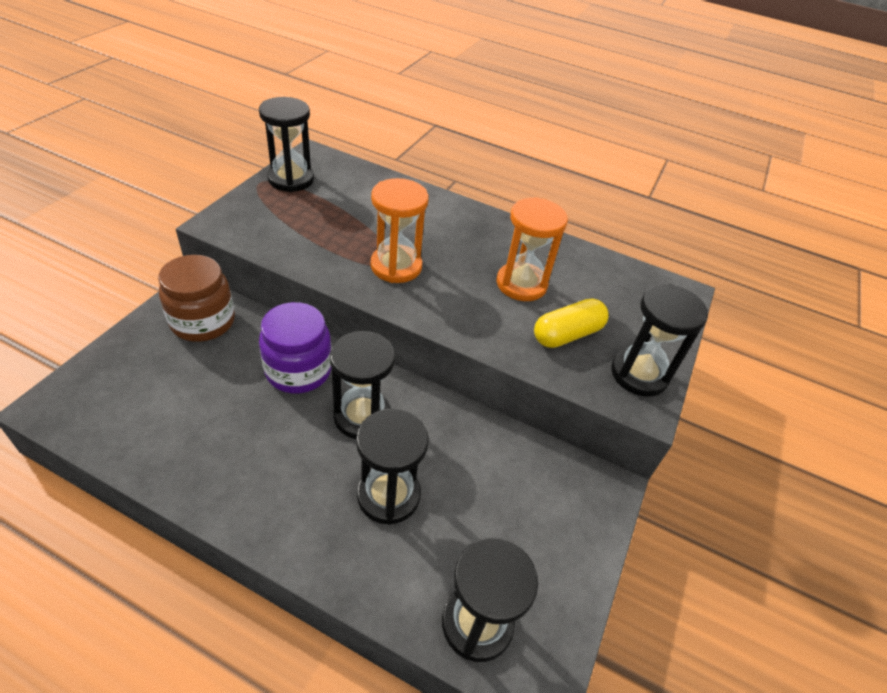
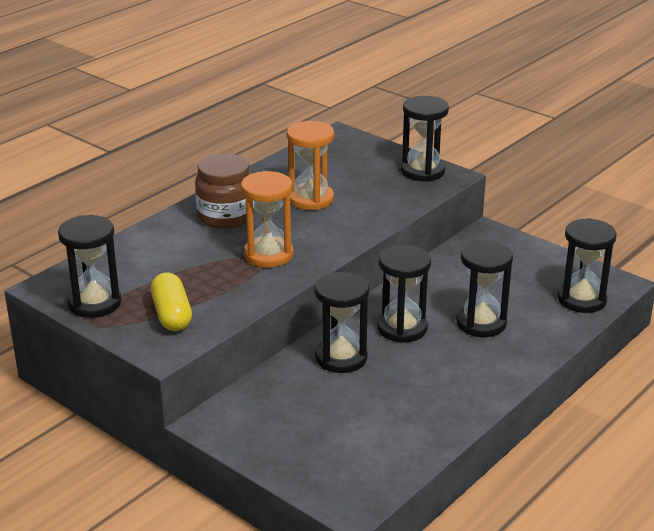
camera: 70 degrees left, 15 degrees down
brown jar [158,255,235,342] -> brown jar moved to [195,154,254,229]
purple jar [259,302,332,393] -> black hourglass [315,272,369,373]
yellow capsule [534,298,609,348] -> yellow capsule moved to [151,272,192,331]

